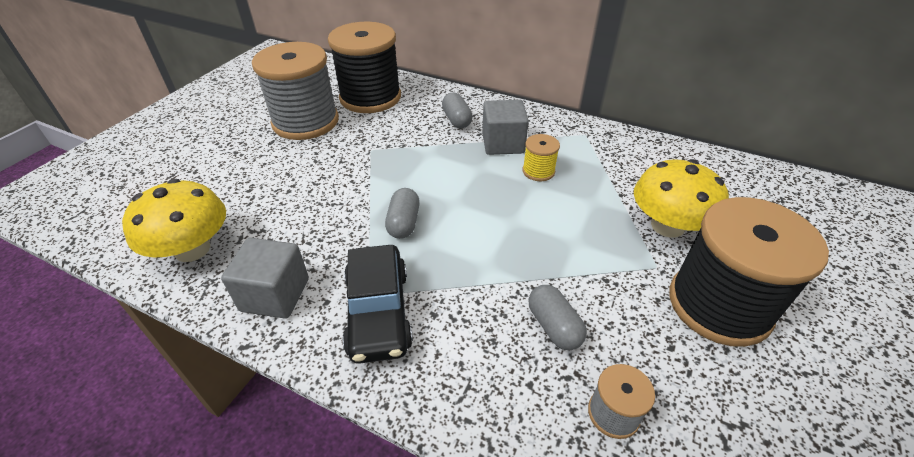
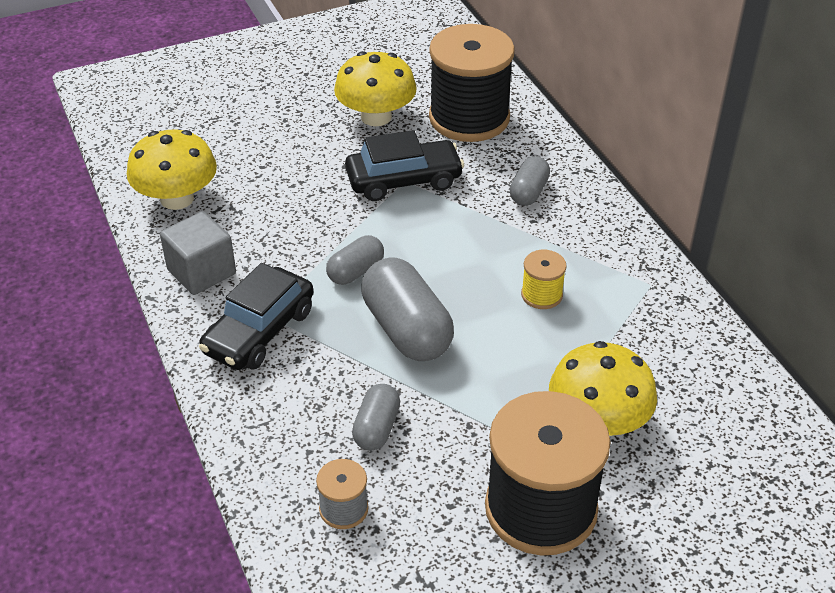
camera: 40 degrees right, 0 degrees up
grey spool [252,42,339,140] -> yellow mushroom [334,51,417,126]
grey cube [482,100,529,155] -> none
none -> black car [345,130,464,201]
none -> grey capsule [361,257,454,361]

